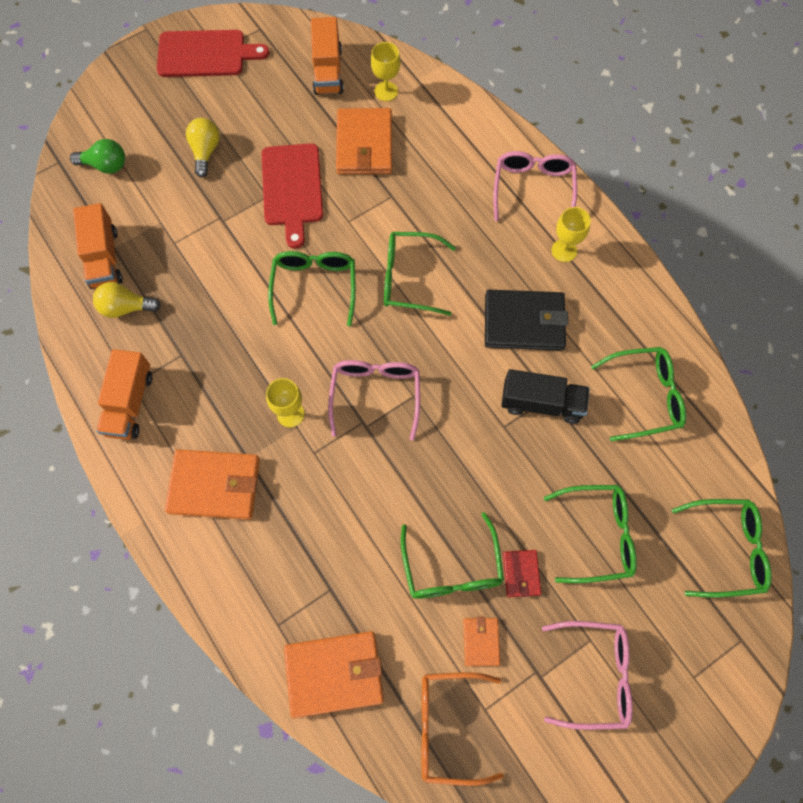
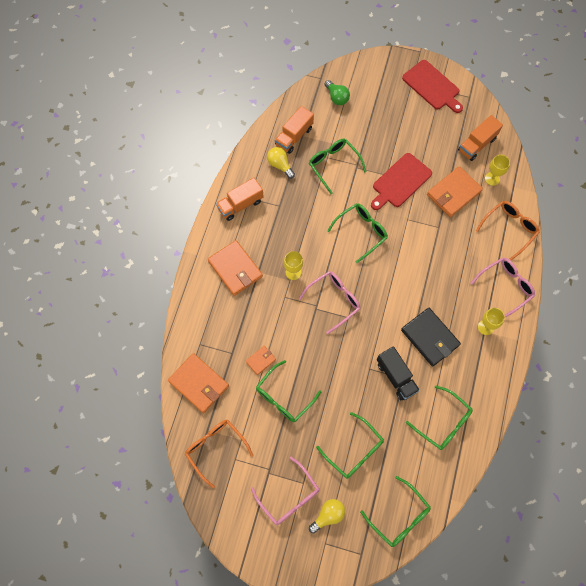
camera: 50 degrees right, 0 degrees up
yellow light bulb [186,118,220,177] -> yellow light bulb moved to [309,499,345,534]
green glasses [384,232,456,316] -> green glasses moved to [309,139,367,194]
orange wallet [463,617,500,666] -> orange wallet moved to [246,346,276,375]
red wallet [503,550,541,597] -> none
none -> orange glasses [476,201,540,260]

